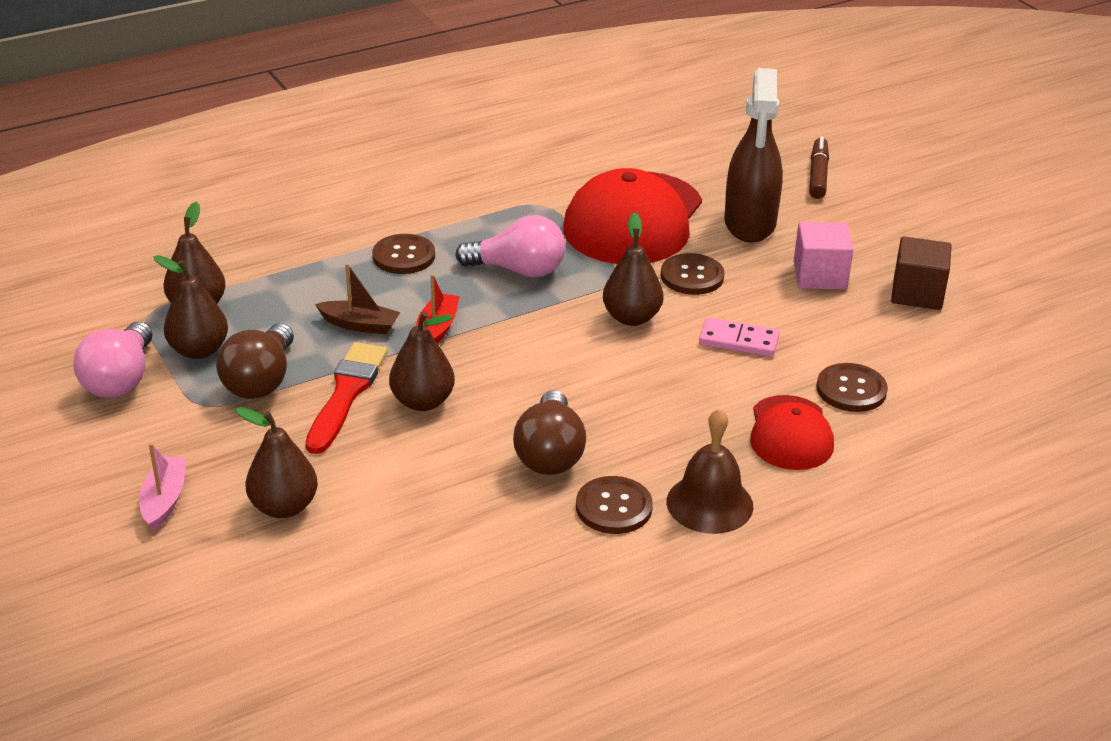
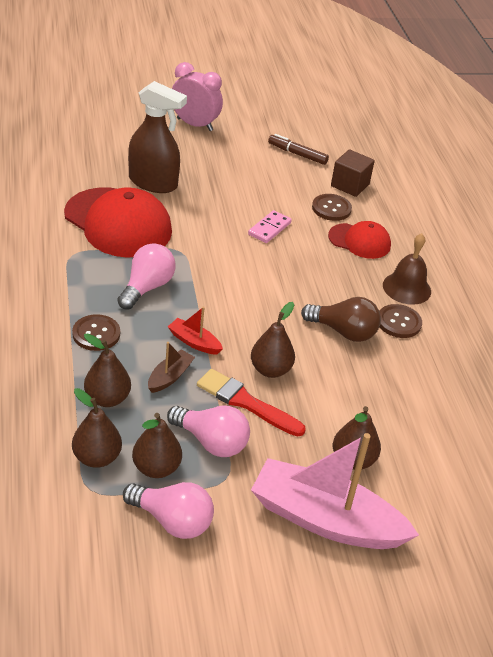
camera: 75 degrees left, 5 degrees up
pink boat [139,443,187,531] -> pink boat [251,433,419,549], size x2.31
brown light bulb [216,323,294,399] -> pink light bulb [167,405,250,457]
brown pear [603,212,663,326] -> brown pear moved to [84,333,131,407]
brown button [661,253,725,295] -> none
pink cube [794,222,854,290] -> none
brown marker [809,136,829,199] -> brown marker moved to [268,134,329,165]
brown cube [891,236,952,310] -> brown cube moved to [331,149,375,197]
none -> pink clock [172,62,223,131]

